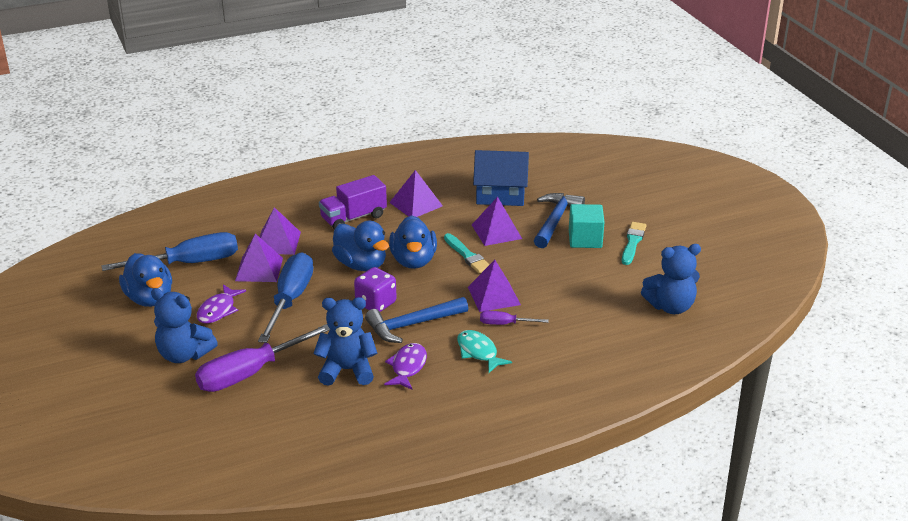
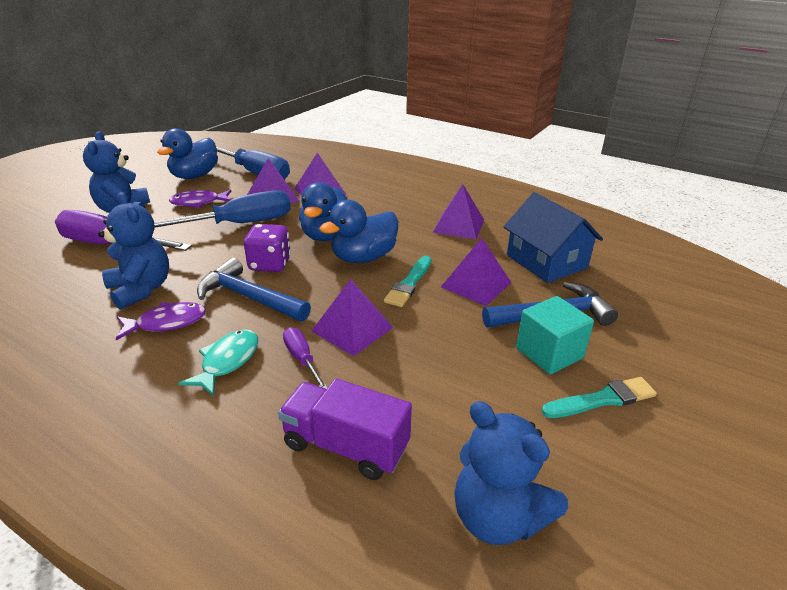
camera: 55 degrees right, 0 degrees up
purple truck [319,175,387,230] -> purple truck moved to [278,379,412,480]

